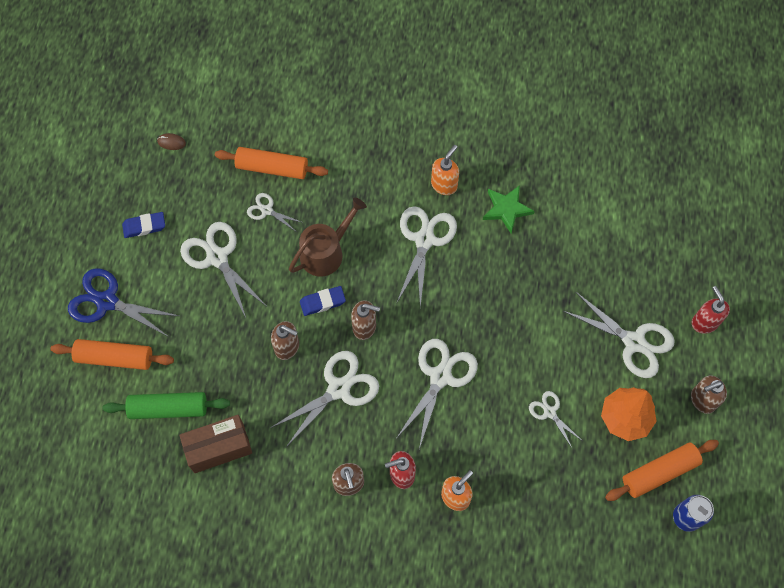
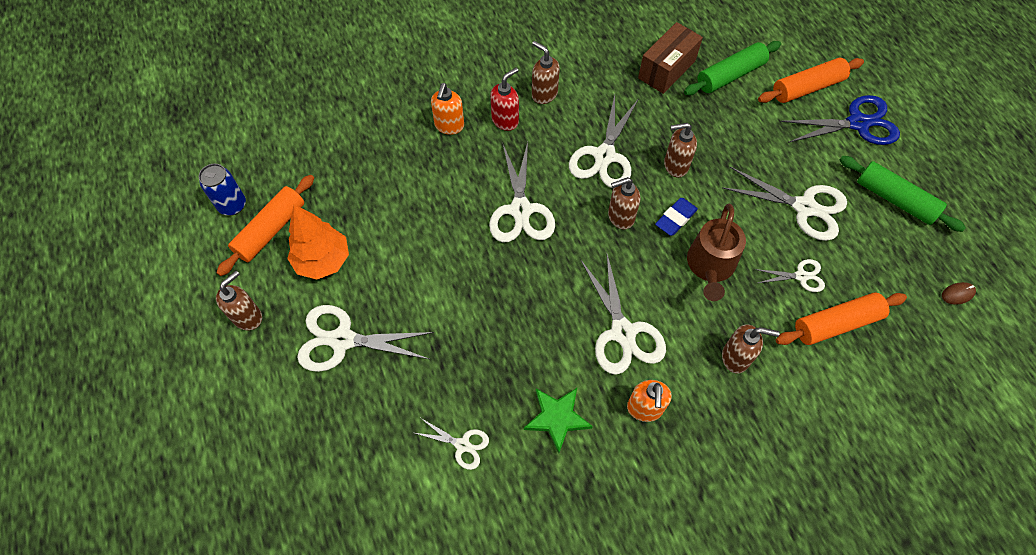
camera: 150 degrees right, 5 degrees down
blue eraser [122,212,165,238] -> green rolling pin [840,156,966,232]
white scissors [529,391,581,448] -> white scissors moved to [415,418,489,470]
red soap dispenser [692,286,730,334] -> none
none -> brown soap dispenser [722,324,779,373]

